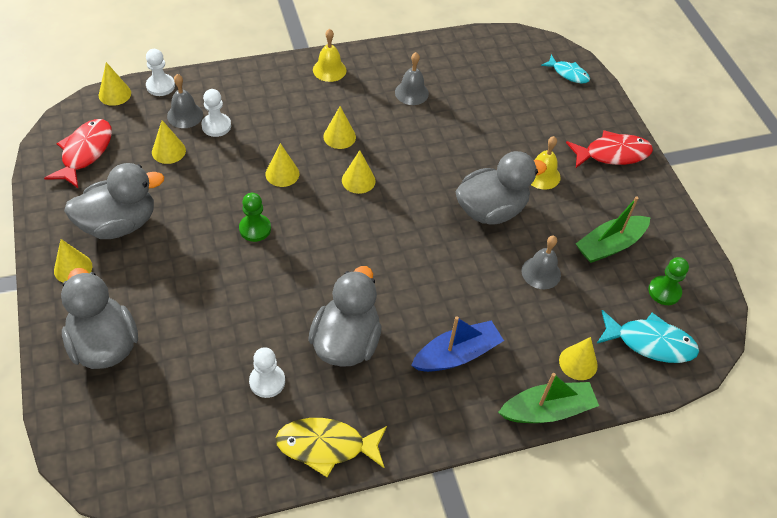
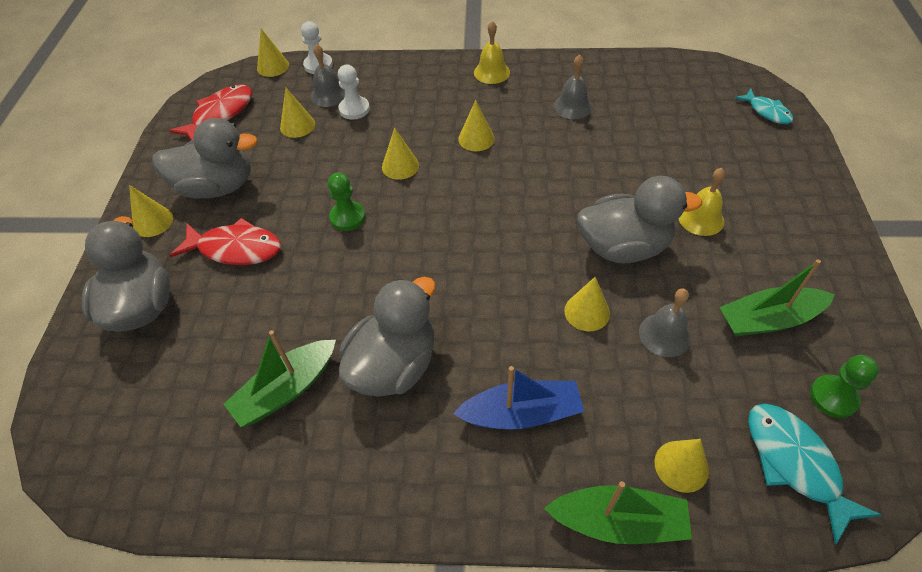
camera: 25 degrees right, 0 degrees up
white pawn [249,347,285,398] -> green boat [224,330,336,427]
yellow fish [276,418,387,477] -> none
yellow cone [342,150,376,194] -> yellow cone moved to [564,277,610,331]
red fish [566,130,653,168] -> red fish moved to [169,218,281,265]
turquoise fish [596,310,699,363] -> turquoise fish turned 150 degrees counterclockwise [748,403,882,544]

